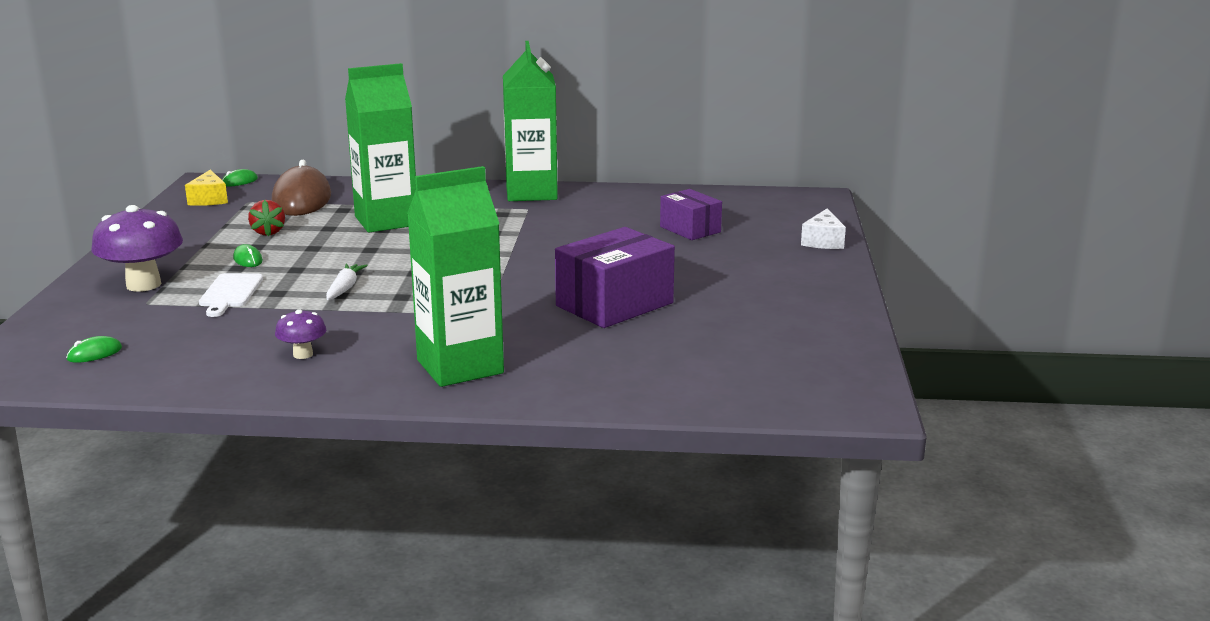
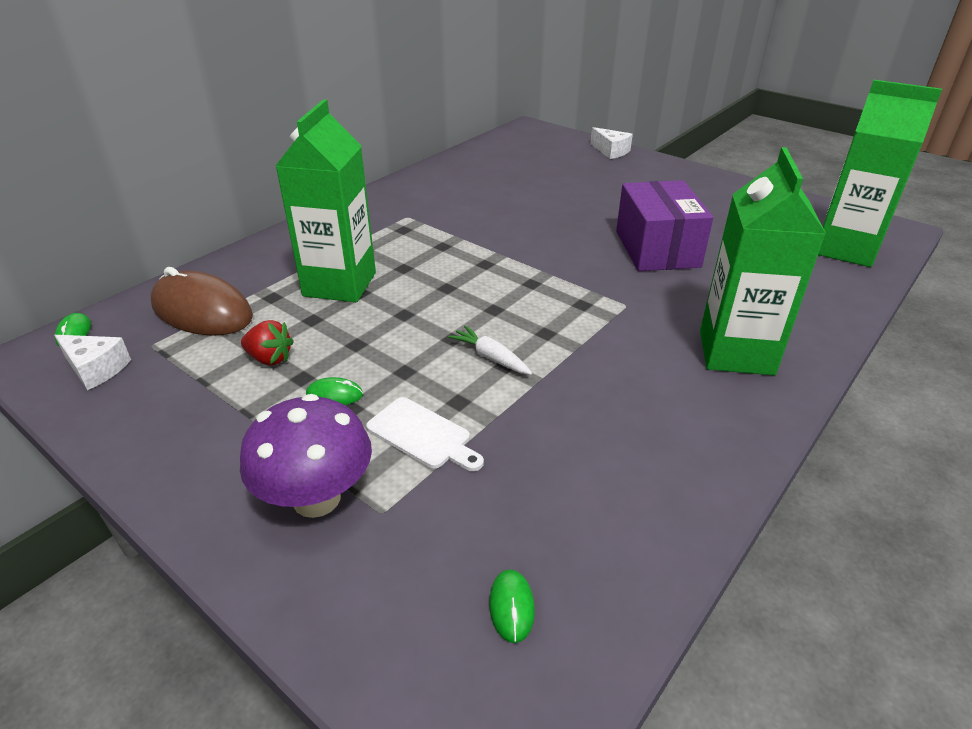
camera: 55 degrees left, 15 degrees up
yellow cheese [185,170,228,206] -> white cheese [54,335,131,390]
purple mushroom [275,309,326,359] -> none
green carton [503,41,558,201] -> green carton moved to [818,80,942,267]
purple box [660,189,722,240] -> none

